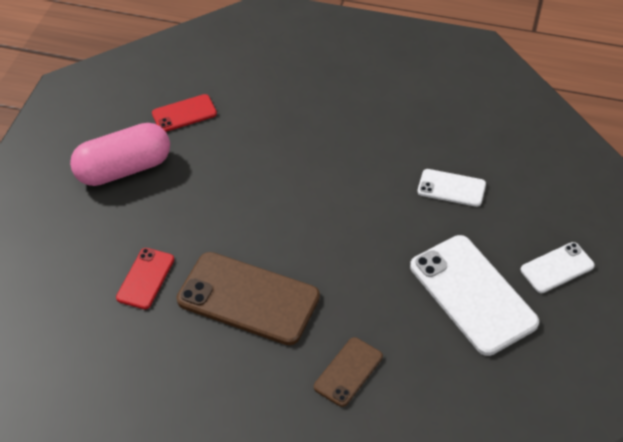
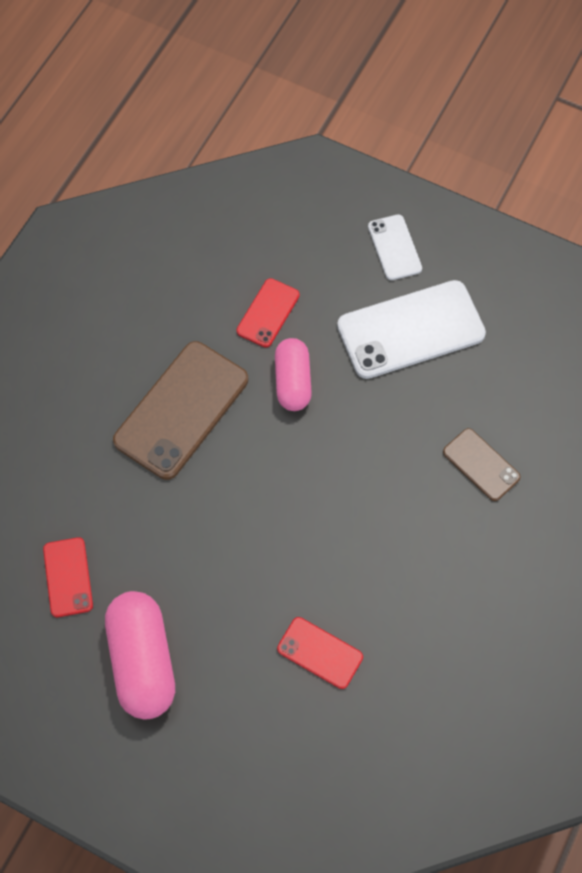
camera: 80 degrees left, 15 degrees up
brown phone [177,252,320,345] -> brown phone moved to [113,341,248,480]
white phone [417,169,486,207] -> red phone [236,278,300,348]
none -> pink capsule [275,338,312,411]

